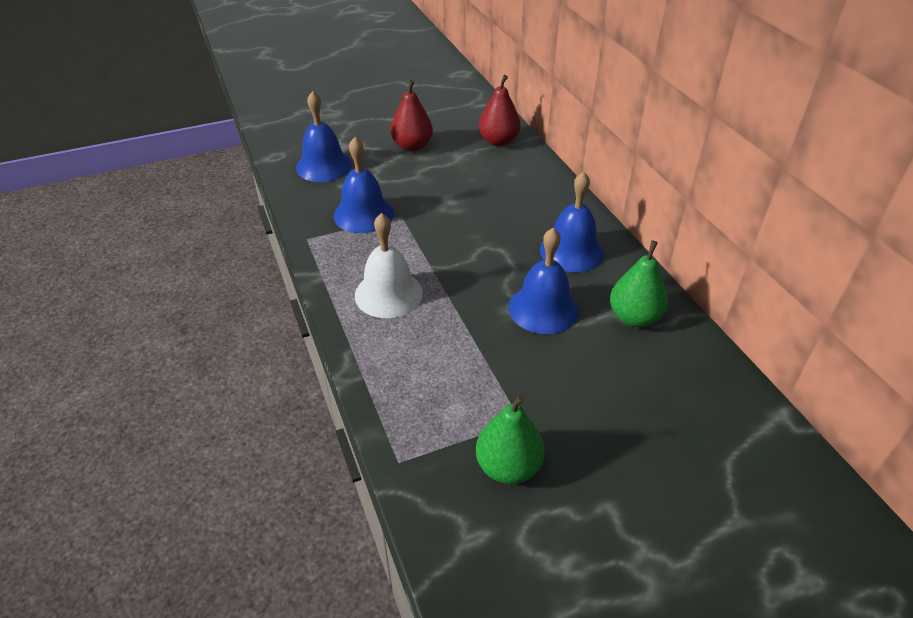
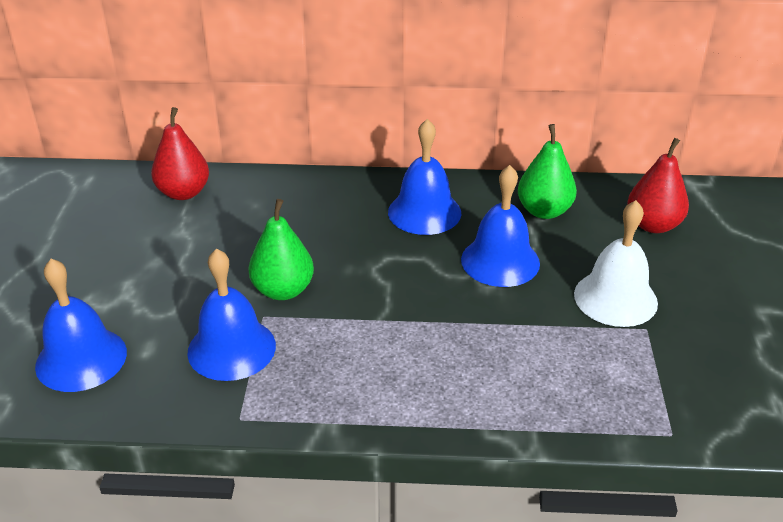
camera: 65 degrees left, 5 degrees down
white bell [355,213,423,318] -> white bell moved to [574,200,658,327]
red pear [391,80,433,151] -> red pear moved to [627,138,689,233]
green pear [476,394,545,484] -> green pear moved to [248,199,314,300]

